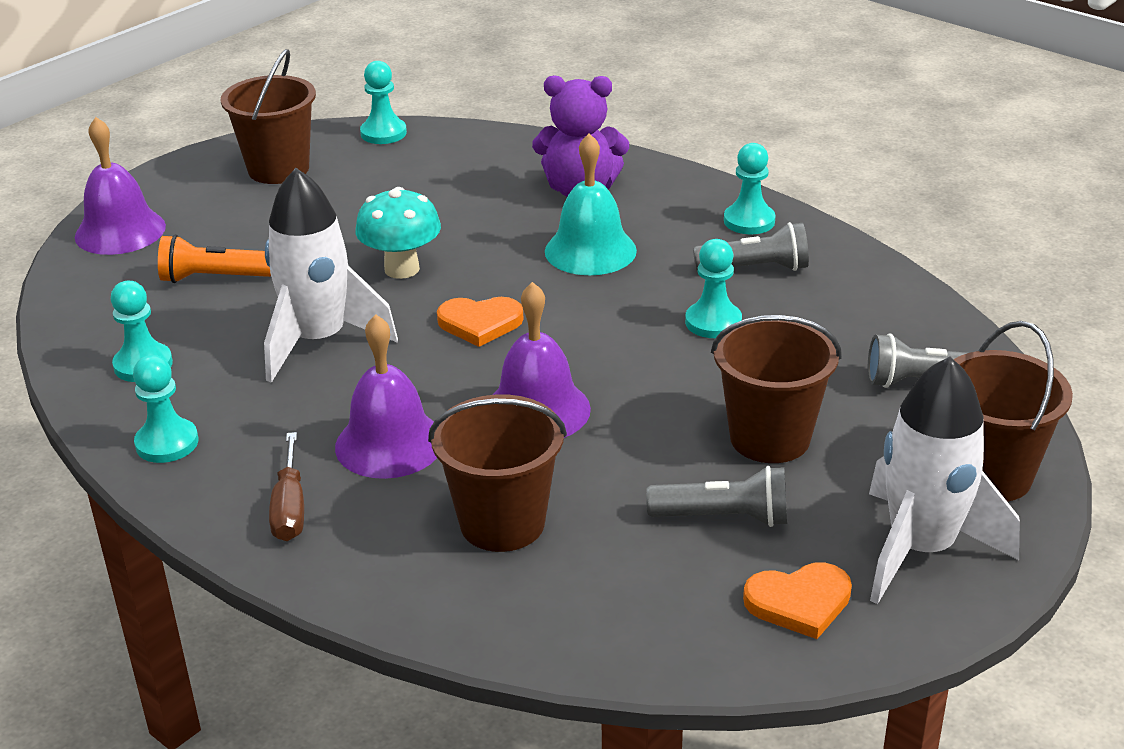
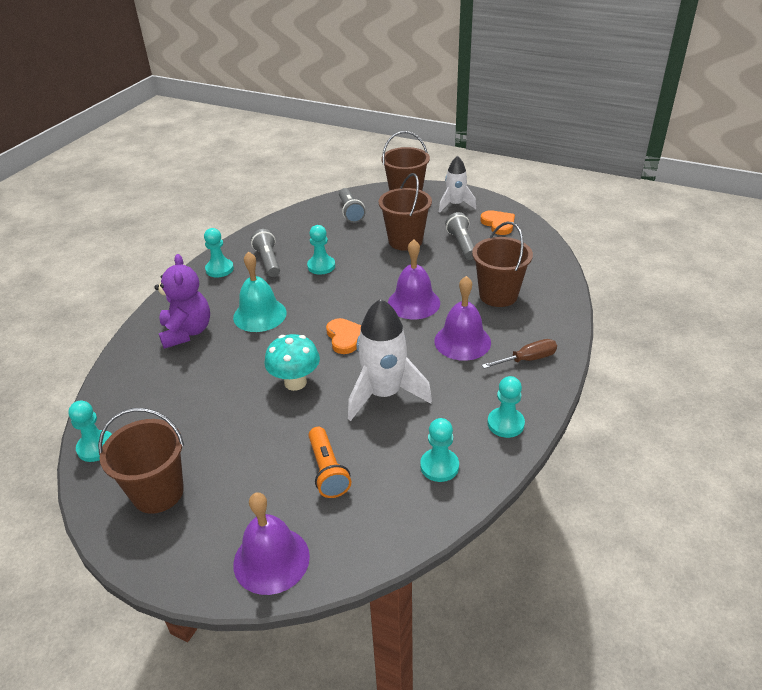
camera: 105 degrees left, 5 degrees up
white rocket [869,356,1020,604] -> white rocket [439,156,476,213], size x0.62

